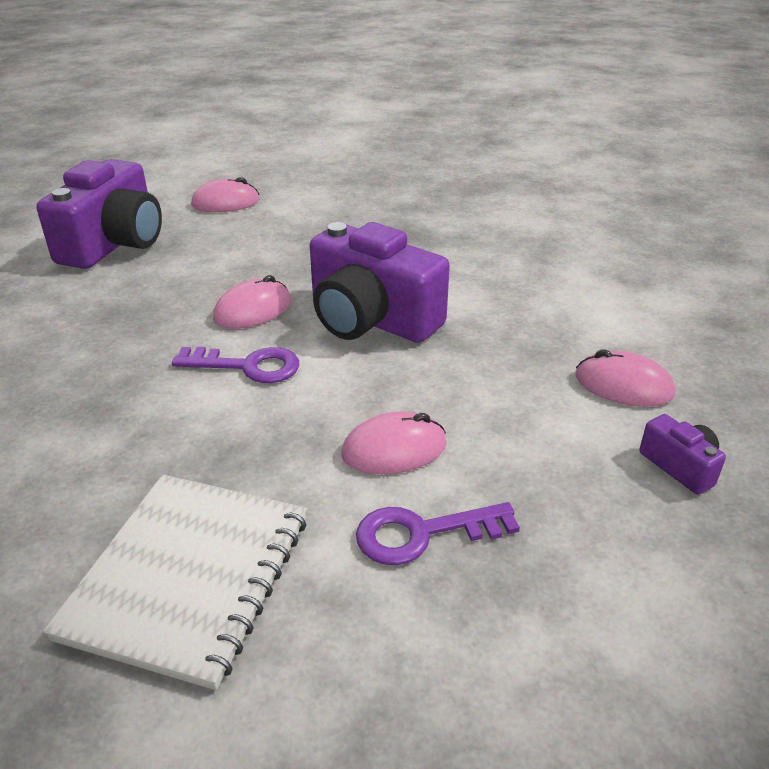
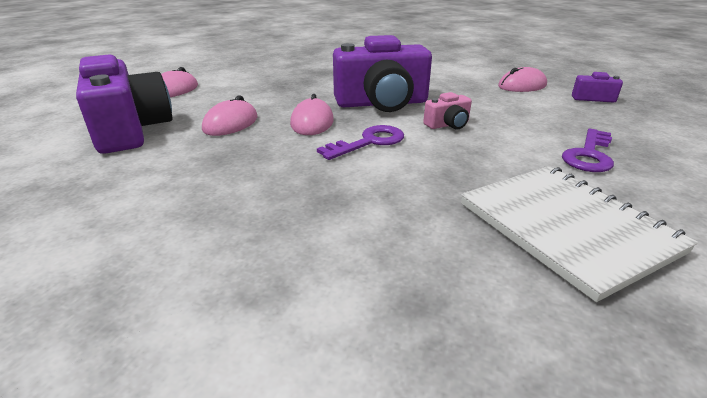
camera: 45 degrees left, 5 degrees down
pink mouse [341,411,447,474] -> pink mouse moved to [202,95,257,136]
none -> pink camera [423,92,472,129]

